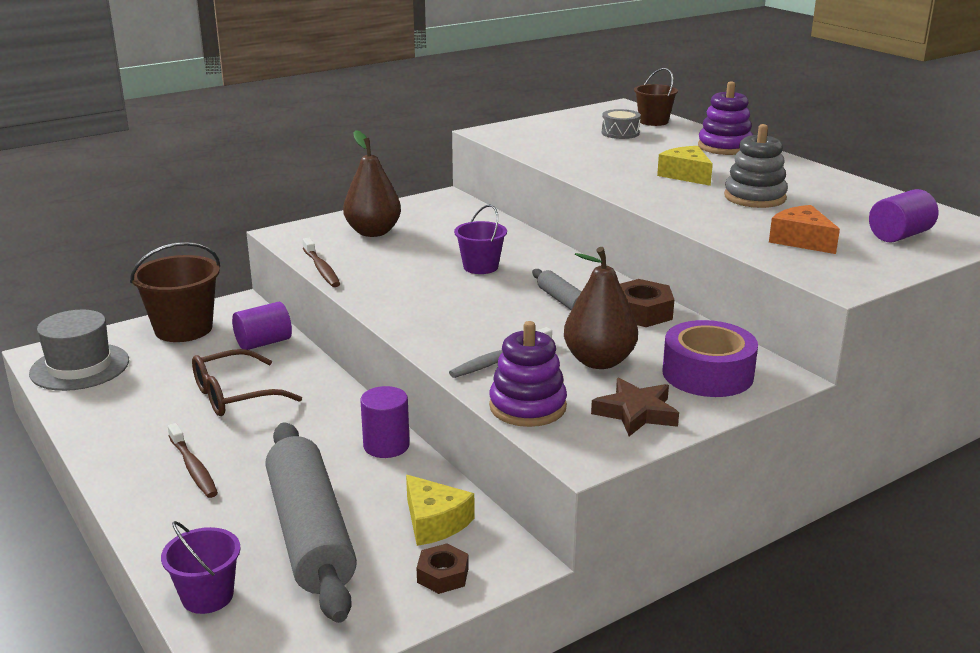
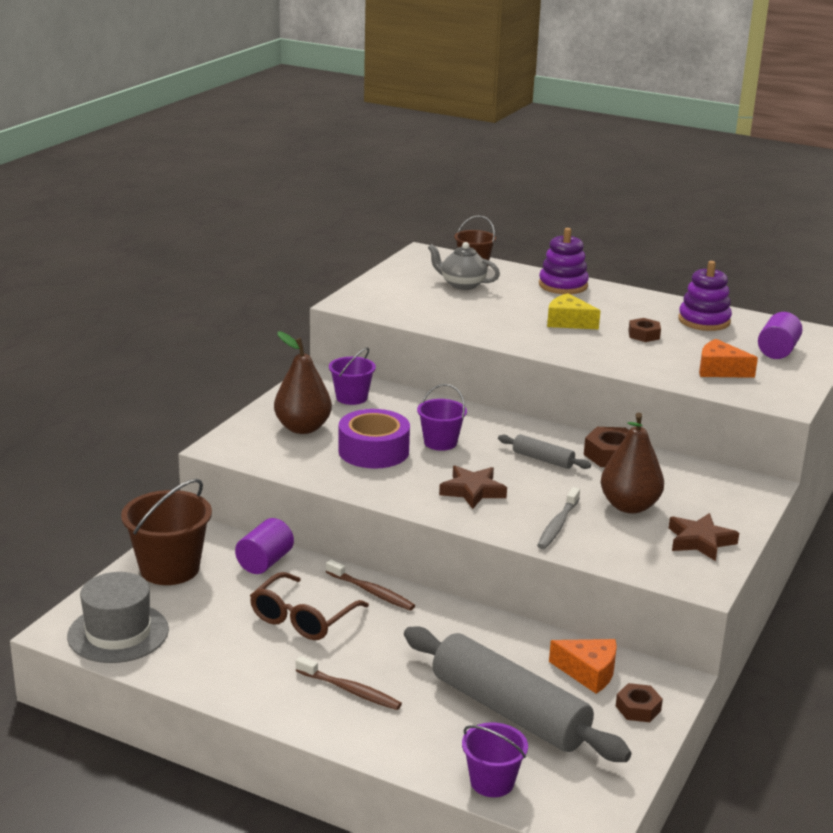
camera: 30 degrees left, 0 degrees up
brown toothbrush [302,238,340,287] -> brown toothbrush moved to [326,560,415,610]
purple cylinder [360,386,410,458] -> none
yellow cheese [406,475,475,546] -> orange cheese [549,639,617,694]
purple stacking toy [489,321,567,427] -> purple stacking toy moved to [678,261,732,331]
grey drum [602,109,641,139] -> grey teapot [428,242,500,290]
purple tape [663,320,758,397] -> purple tape moved to [338,409,410,469]
grey stacking toy [724,124,788,208] -> brown nut [628,318,661,342]
none -> purple bucket [329,348,376,405]
none -> brown star [439,466,507,509]

